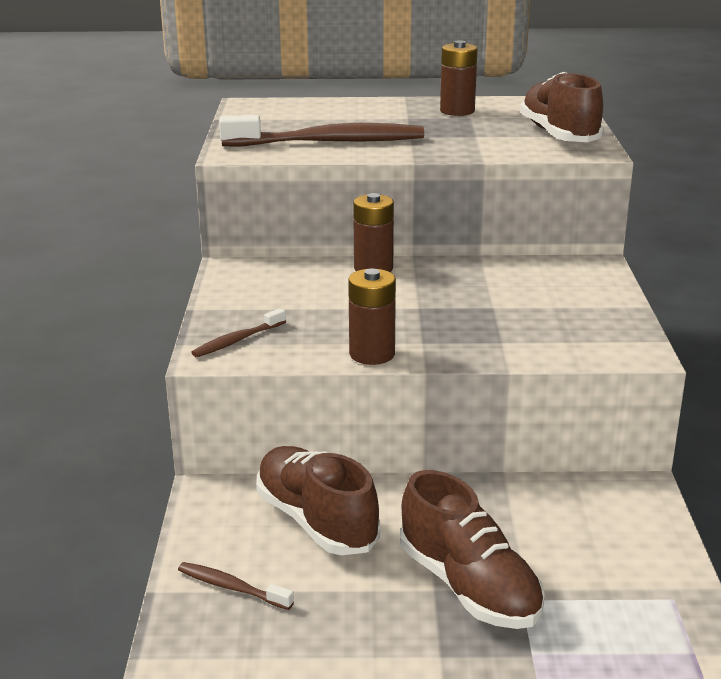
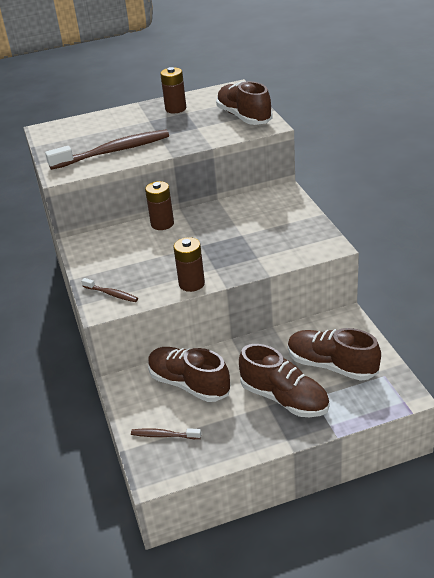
camera: 15 degrees left, 10 degrees up
brown toothbrush [191,308,286,357] -> brown toothbrush turned 90 degrees counterclockwise [81,278,138,302]
none -> brown shoe [288,328,381,381]

